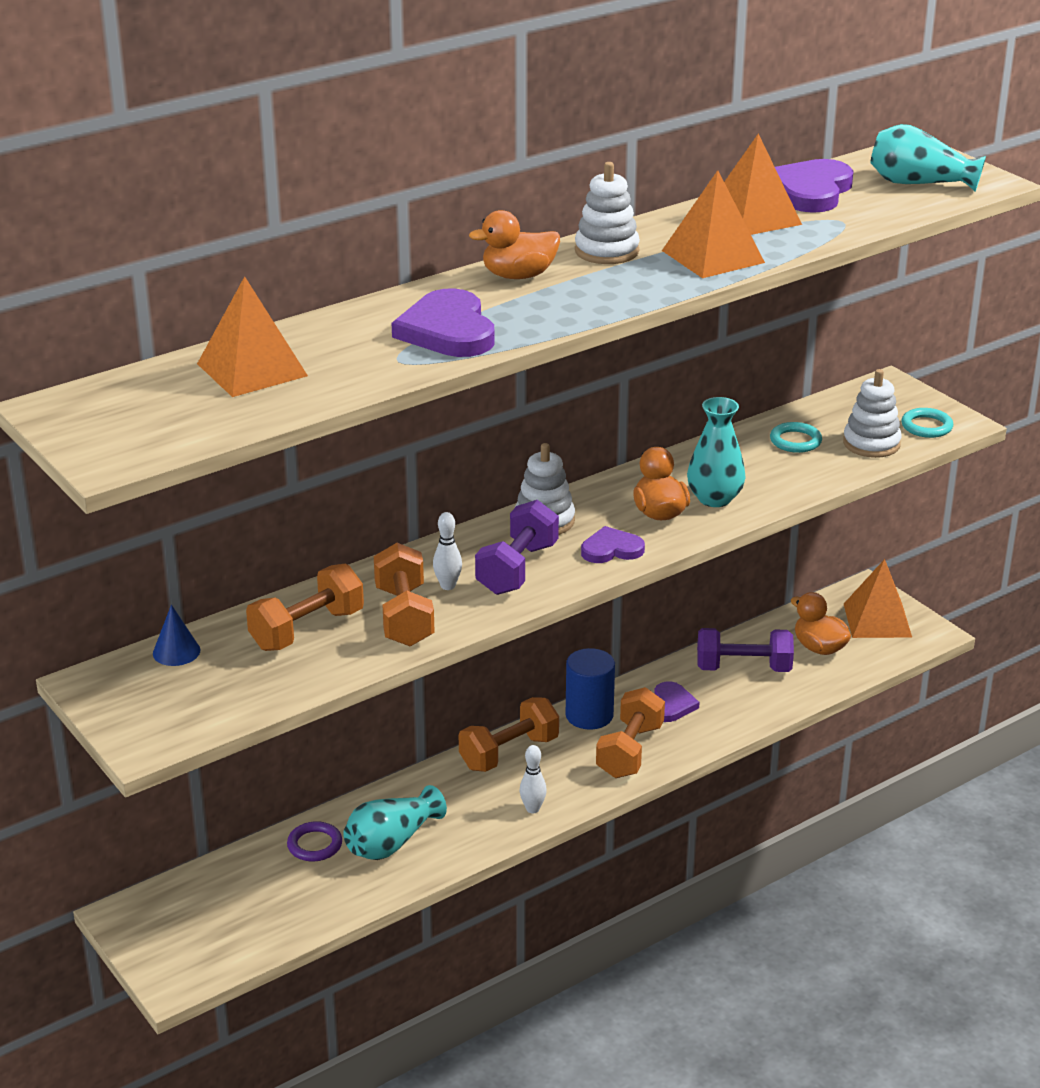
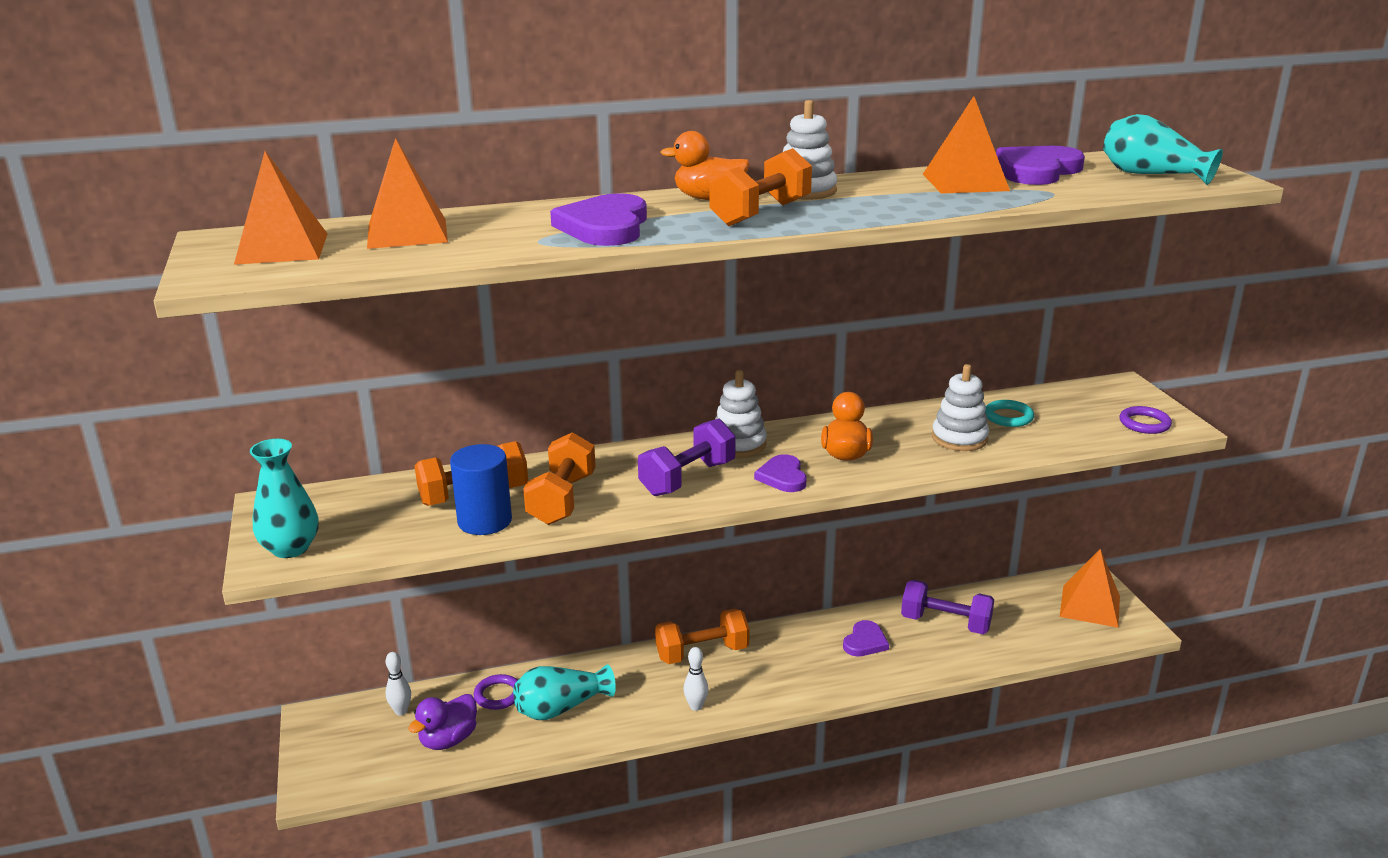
camera: 20 degrees right, 5 degrees down
blue cone [153,605,201,666] -> none
white bowling pin [433,512,462,590] -> white bowling pin moved to [385,652,411,715]
blue cylinder [566,648,615,730] -> blue cylinder moved to [450,444,512,535]
purple heart [581,526,645,563] -> purple heart turned 105 degrees counterclockwise [754,454,807,492]
orange dumbbell [596,687,665,778] -> orange dumbbell moved to [710,148,812,226]
orange pyramid [662,170,765,278] -> orange pyramid moved to [234,151,328,265]
turquoise vase [687,397,746,507] -> turquoise vase moved to [250,439,319,558]
orange duck [791,592,851,655] -> none
white stacking toy [843,369,902,458] -> white stacking toy moved to [932,364,989,451]
turquoise ring [901,408,953,438] -> purple ring [1120,406,1172,434]
none -> purple duck [408,694,477,750]

